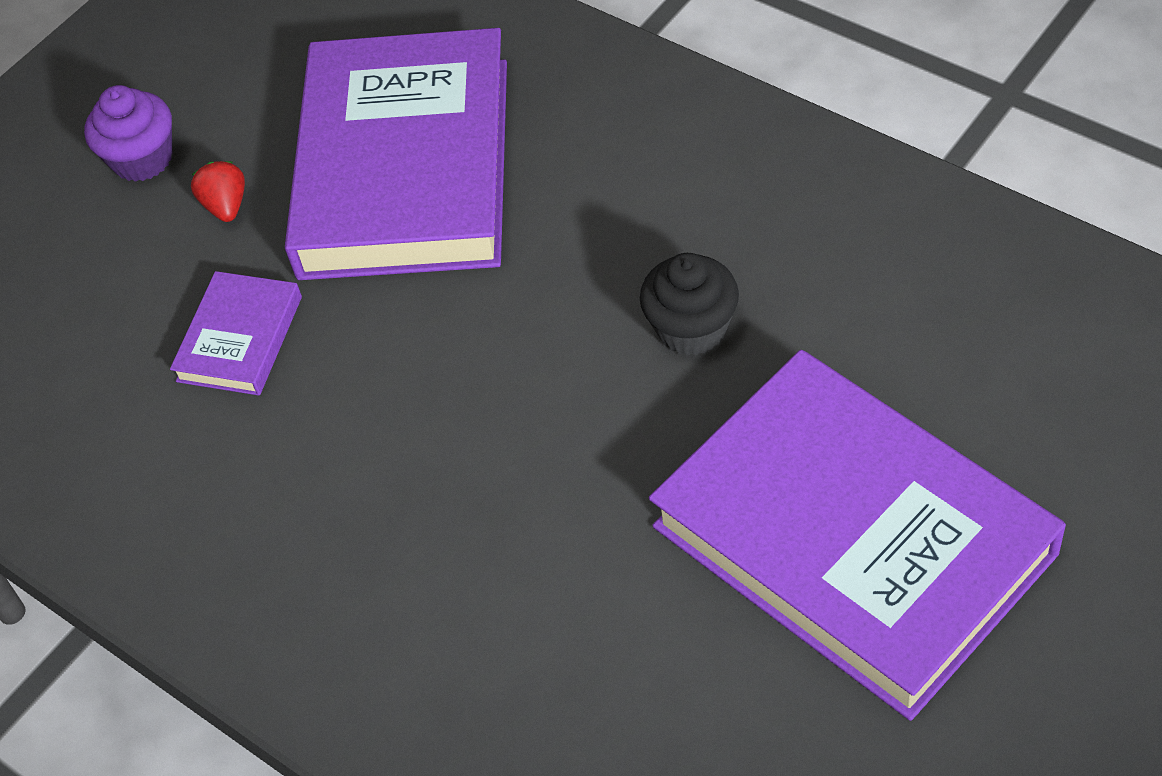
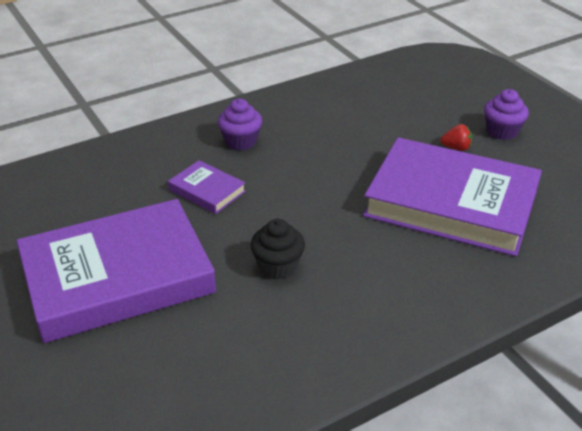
camera: 105 degrees right, 15 degrees down
purple book [170,271,302,396] -> purple book moved to [168,160,246,214]
none -> purple cupcake [218,99,262,150]

